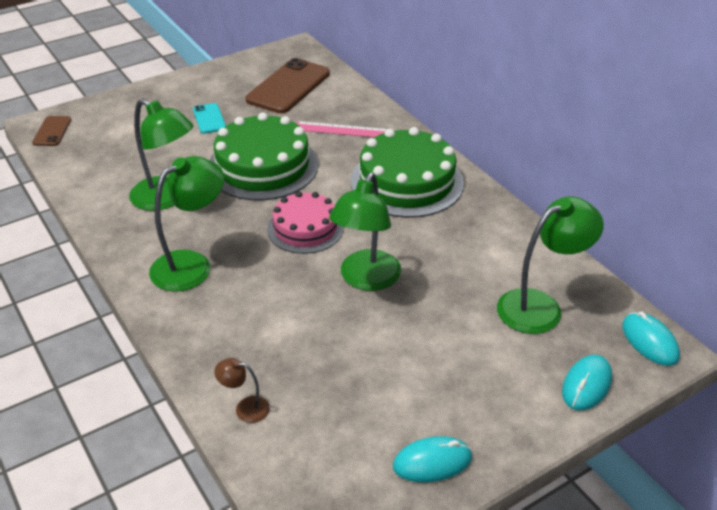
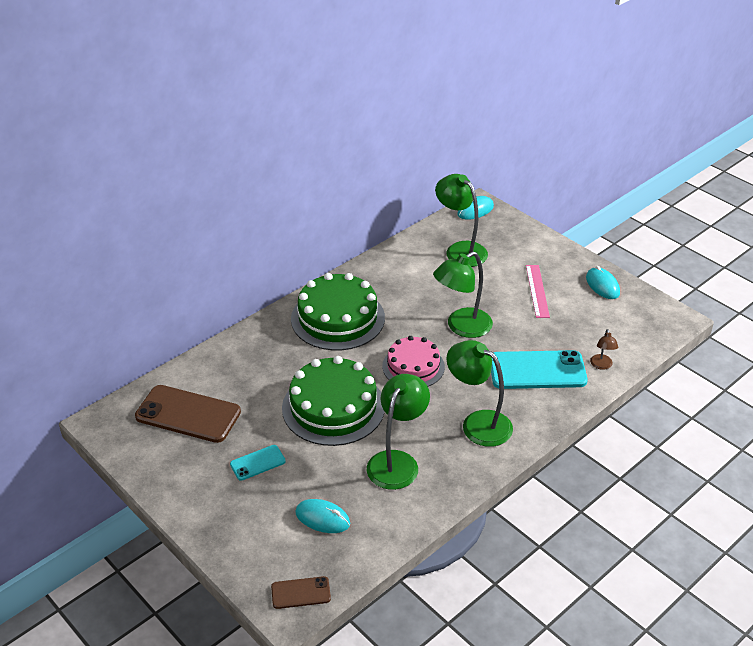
camera: 100 degrees left, 0 degrees up
pink ruler [296,121,387,137] -> pink ruler moved to [526,265,550,318]
green lamp [329,172,401,291] -> green lamp turned 135 degrees clockwise [433,251,493,338]
turquoise mouse [562,355,612,410] -> turquoise mouse moved to [295,499,350,533]
none -> turquoise phone [491,350,588,389]

